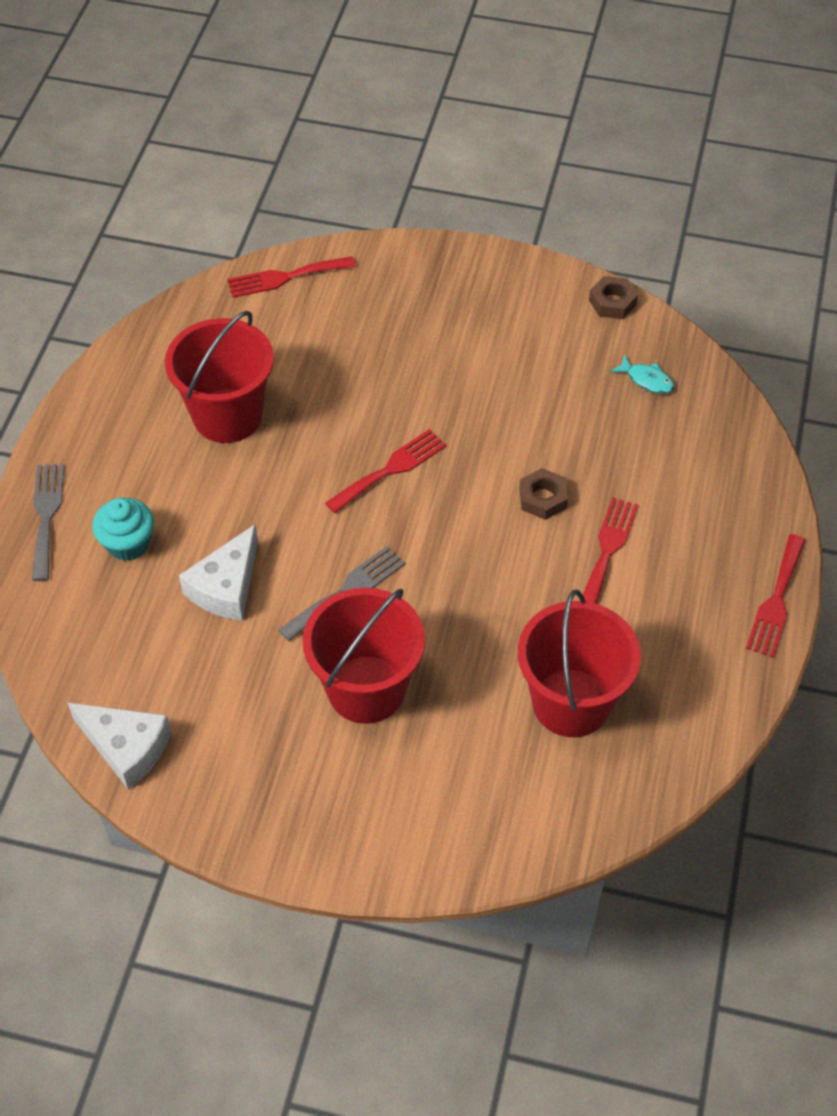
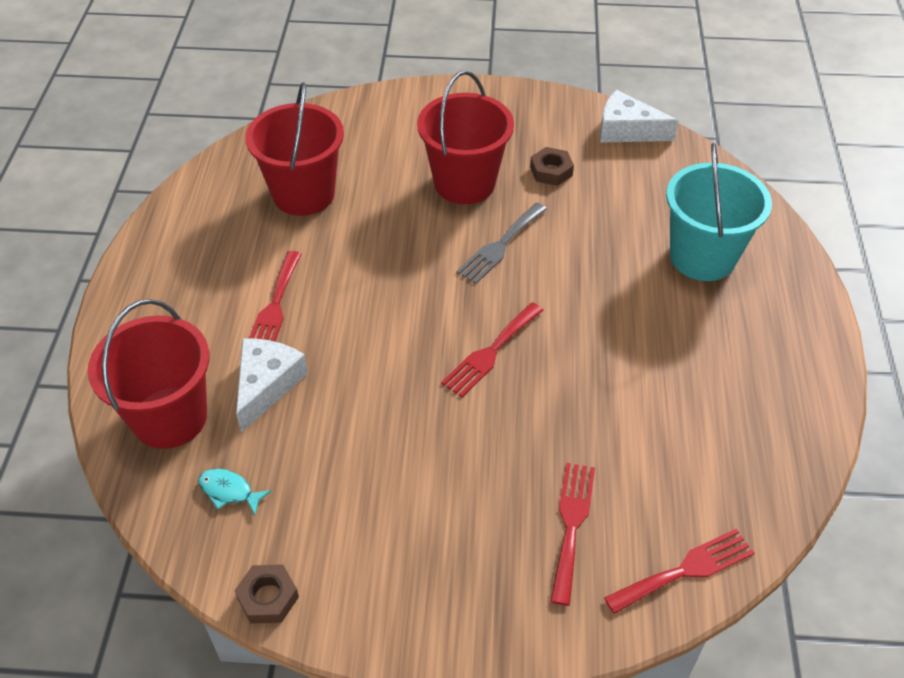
camera: 170 degrees right, 5 degrees down
grey fork [32,464,65,581] -> none
turquoise cupcake [92,498,154,561] -> turquoise bucket [666,143,772,281]
red bucket [165,310,274,443] -> red bucket moved to [87,299,209,449]
white cheese [179,524,258,621] -> white cheese moved to [236,339,308,433]
brown nut [519,468,568,520] -> brown nut moved to [530,147,574,186]
red fork [746,534,805,658] -> red fork moved to [550,463,595,606]

